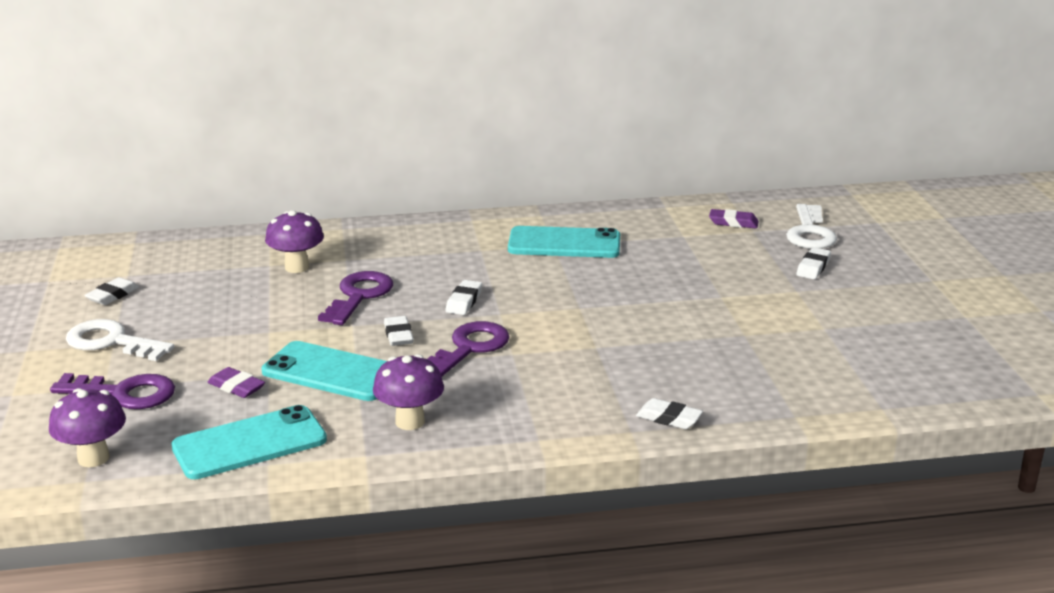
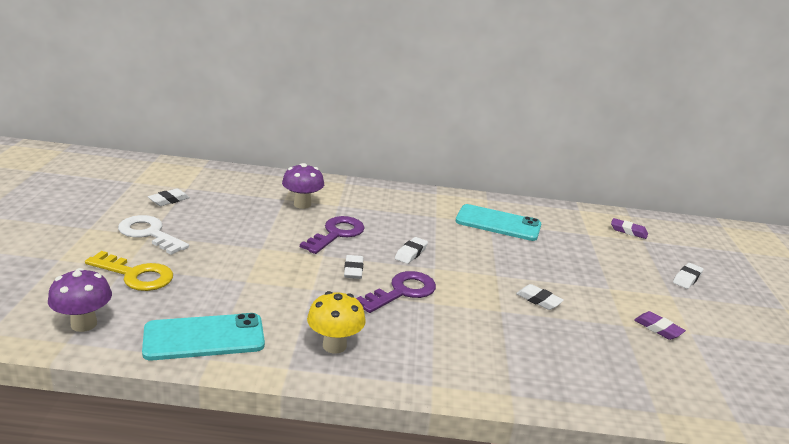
camera: 10 degrees right, 0 degrees up
purple key [50,373,175,409] -> yellow key [85,251,173,291]
purple eraser [207,367,265,398] -> purple eraser moved to [634,311,686,340]
turquoise phone [262,341,387,401] -> none
purple mushroom [373,354,444,430] -> yellow mushroom [307,291,366,354]
white eraser [636,398,703,429] -> white eraser moved to [516,284,564,310]
white key [786,204,837,249] -> none

